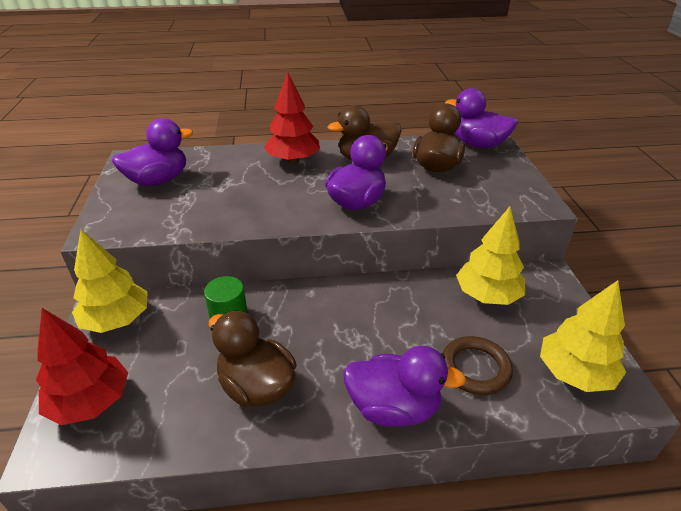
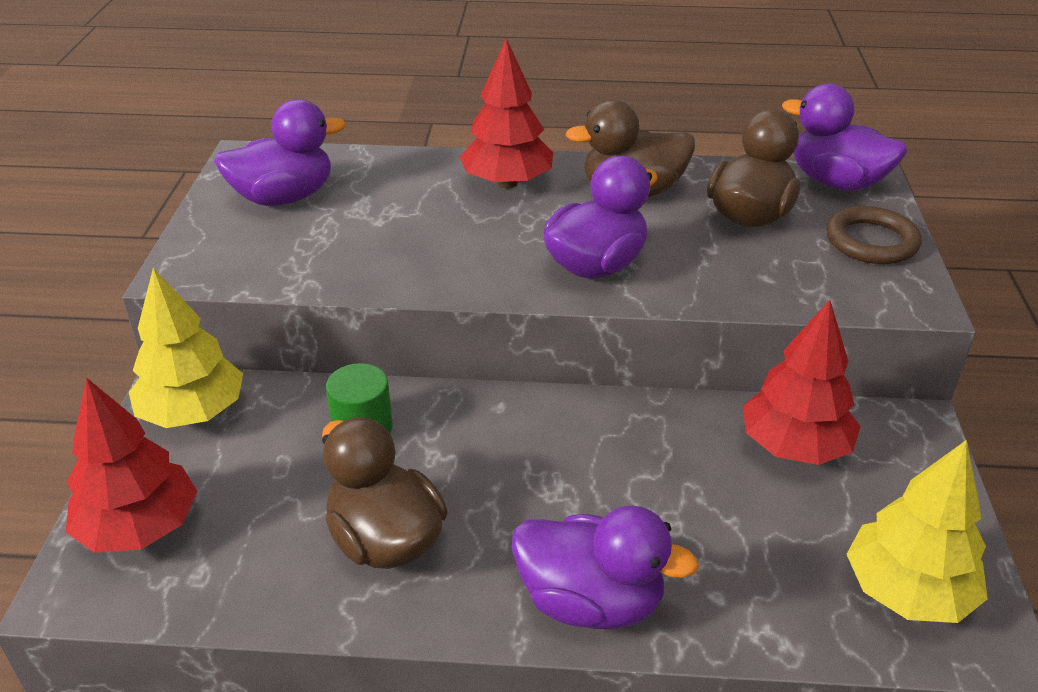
camera: 10 degrees right, 0 degrees up
brown ring [442,336,513,395] -> brown ring moved to [826,206,922,264]
yellow tree [456,207,525,305] -> red tree [743,300,861,465]

